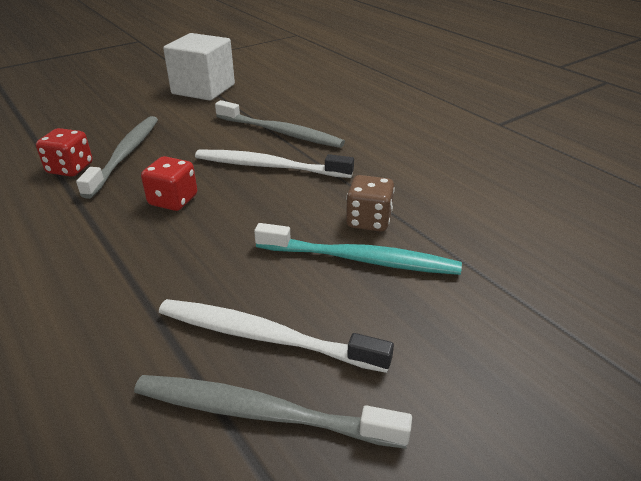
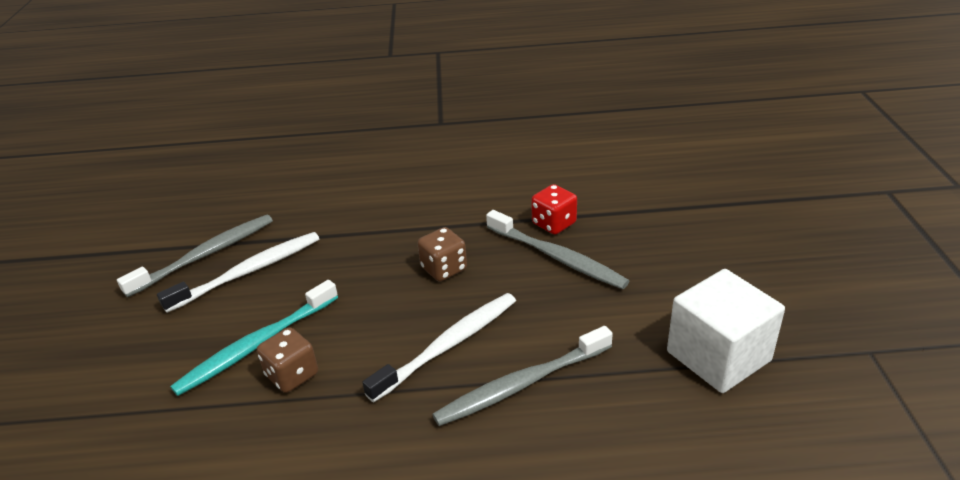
camera: 125 degrees right, 0 degrees up
red dice [141,156,197,211] -> brown dice [417,227,467,282]

